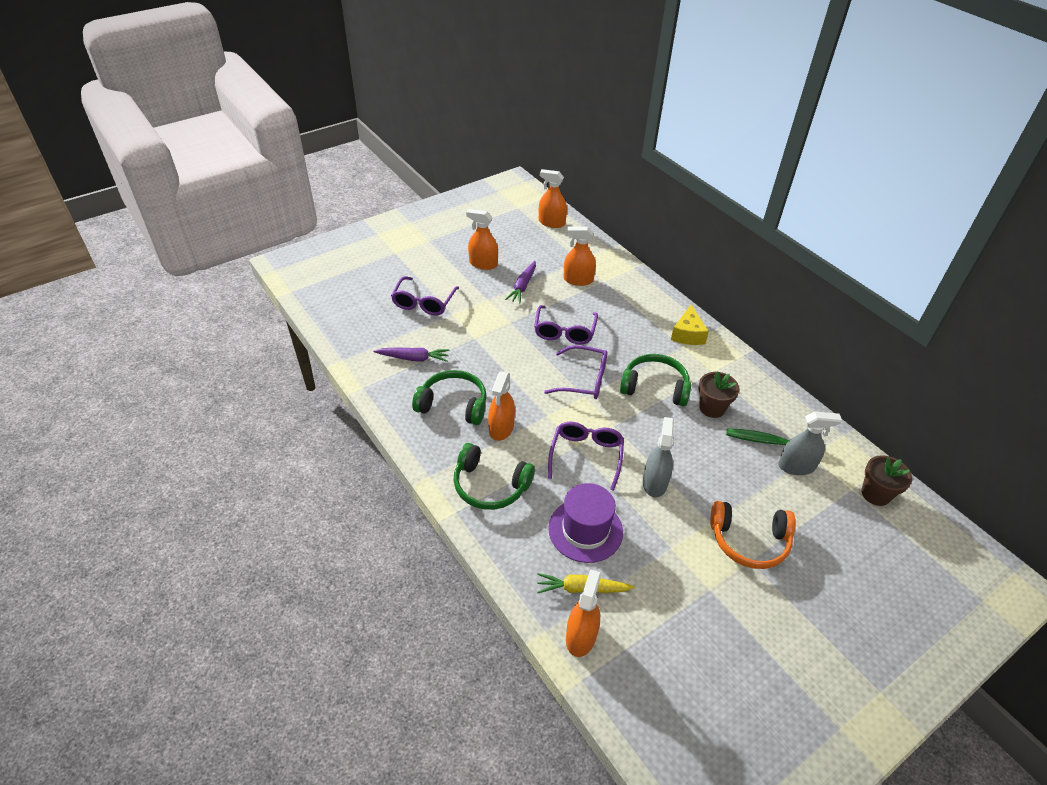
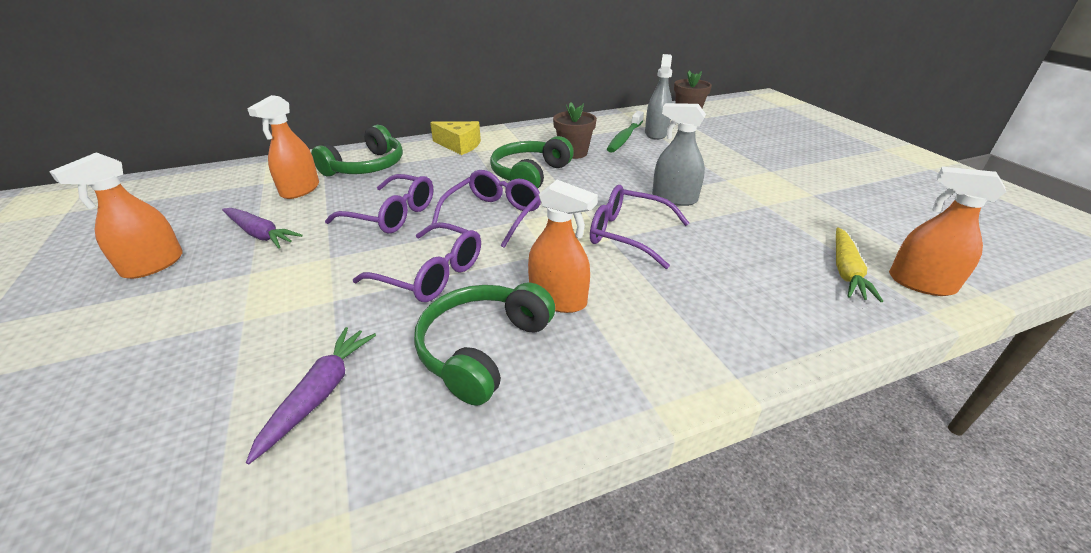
camera: 75 degrees left, 10 degrees down
purple glasses [391,276,459,315] -> purple glasses moved to [353,222,481,302]
green headphones [453,443,535,510] -> green headphones moved to [311,125,403,176]
orange spray bottle [539,169,567,228] -> none
purple hat [548,483,623,563] -> none
orange headphones [710,501,796,569] -> none

